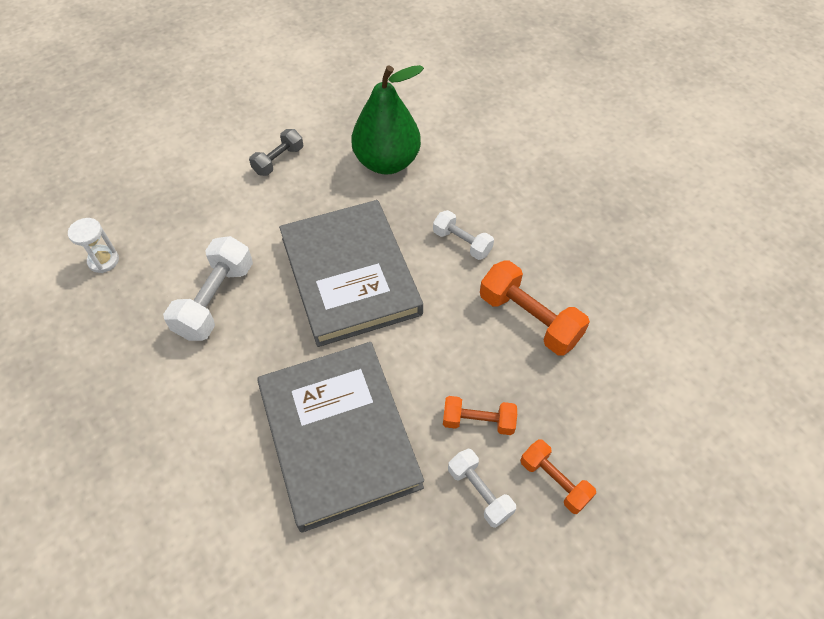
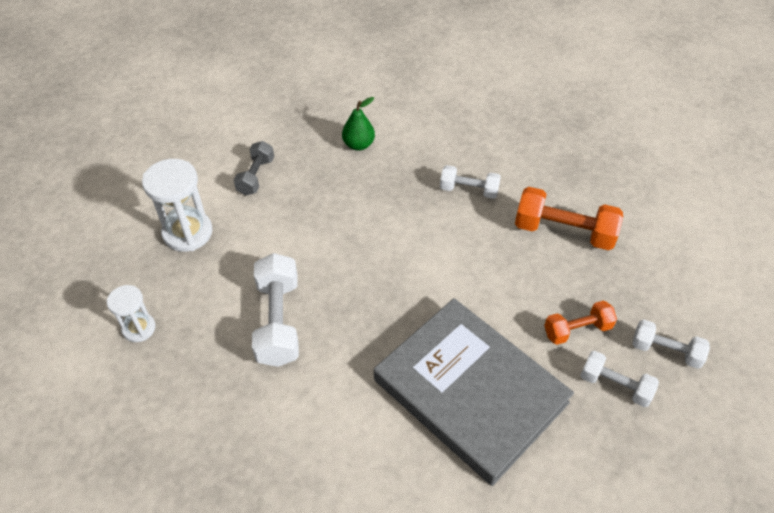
camera: 25 degrees left, 5 degrees down
grey book [279,200,423,347] -> none
green pear [351,65,424,175] -> green pear [342,97,375,151], size x0.49
orange dumbbell [521,439,596,514] -> white dumbbell [633,319,710,369]
none -> white hourglass [142,159,213,252]

